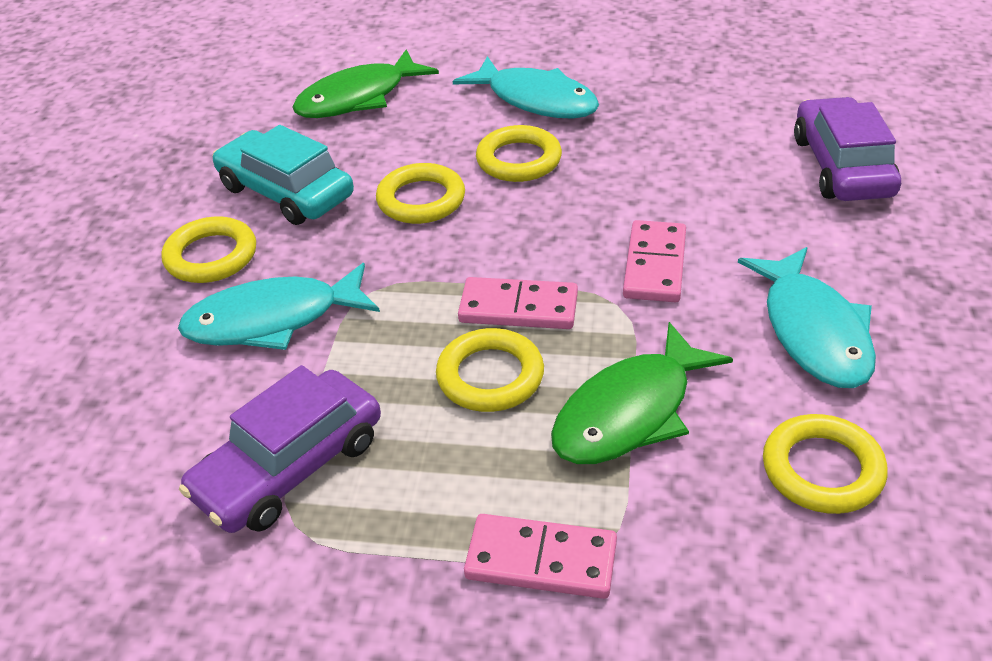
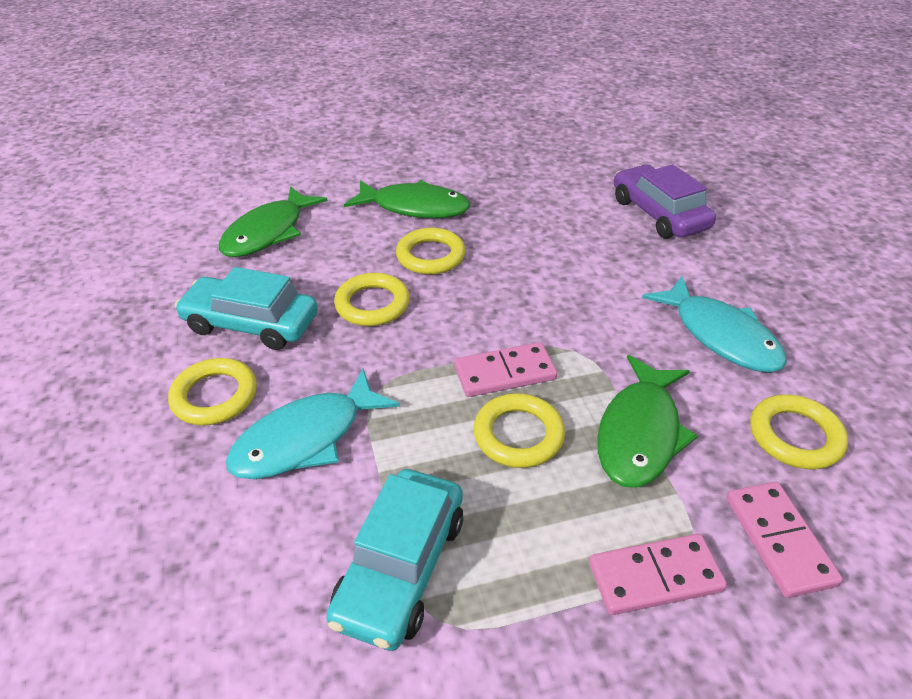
camera: 25 degrees left, 0 degrees up
purple car [179,365,381,533] -> turquoise car [326,469,463,651]
turquoise fish [453,56,599,119] -> green fish [344,180,470,218]
pink domino [623,220,686,302] -> pink domino moved to [727,482,843,598]

